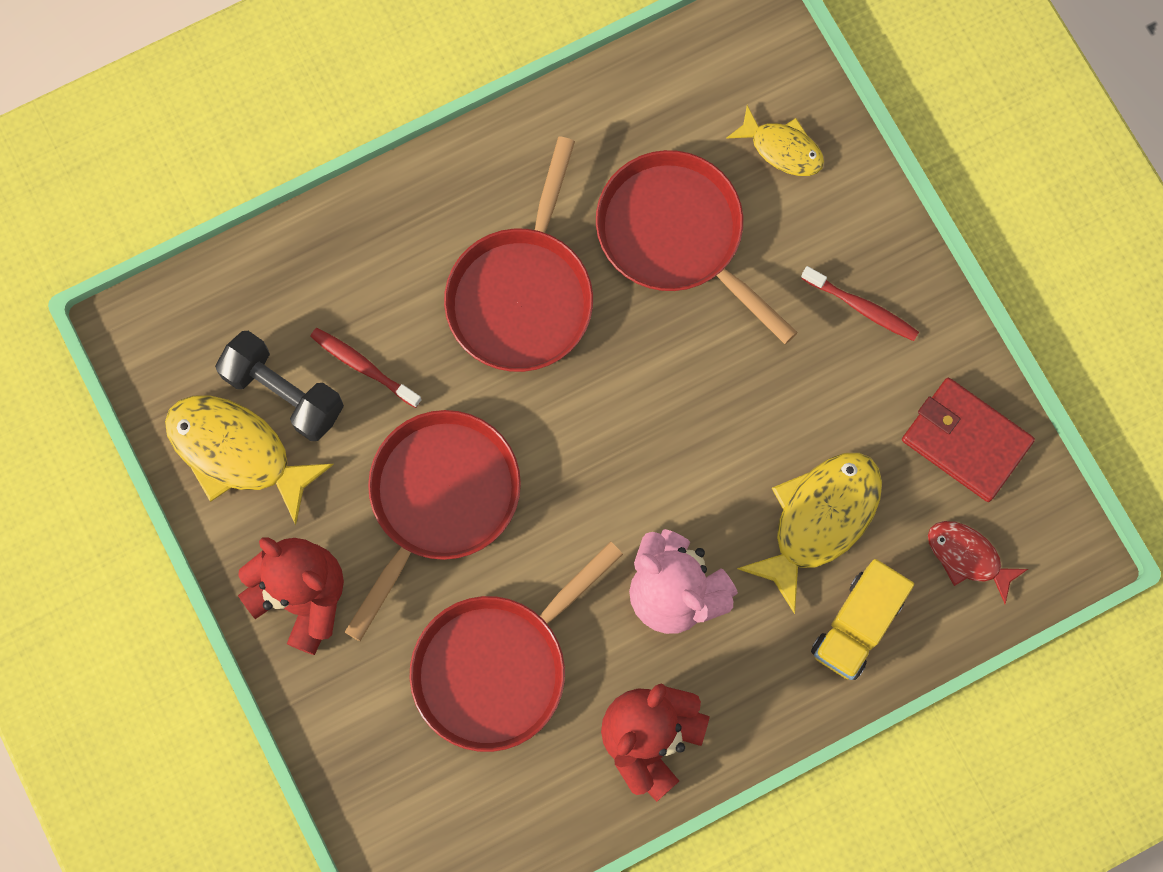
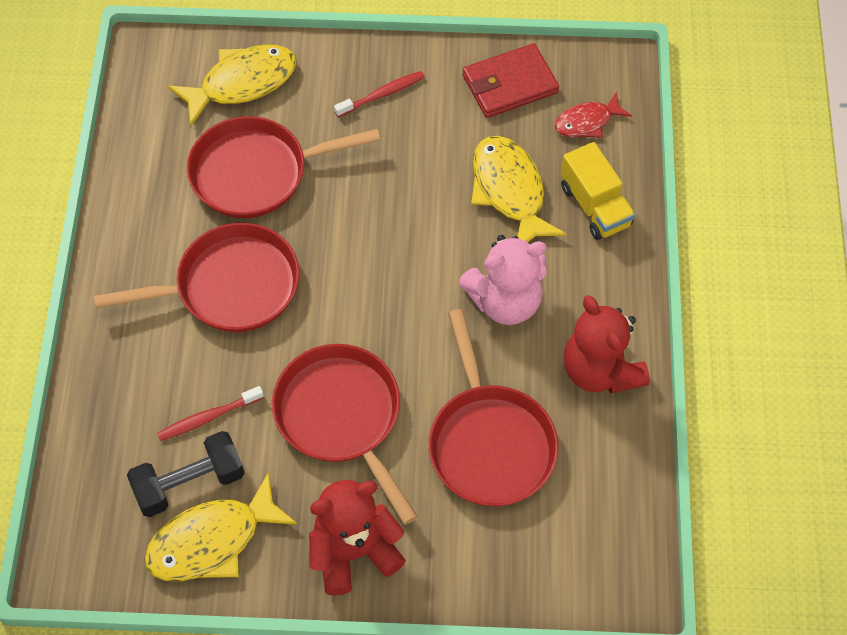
camera: 60 degrees left, 15 degrees down
red pan [444,136,593,372] -> red pan turned 60 degrees counterclockwise [94,223,300,332]
yellow fish [727,105,824,176] -> yellow fish [168,45,297,126], size x1.68

